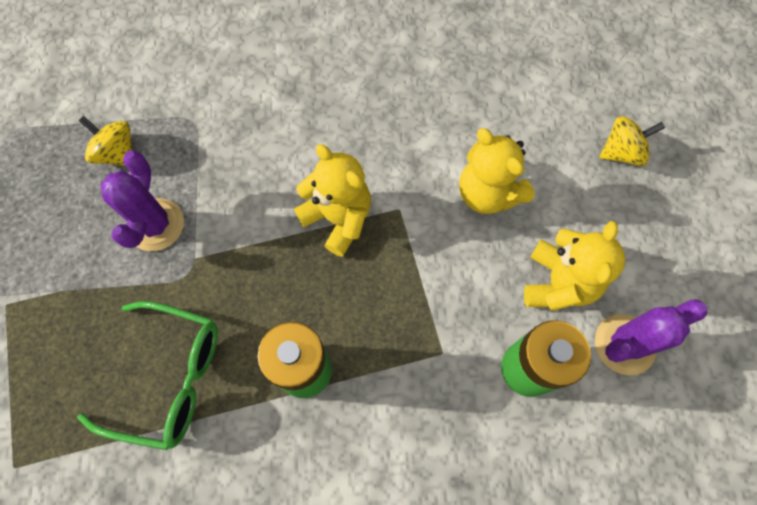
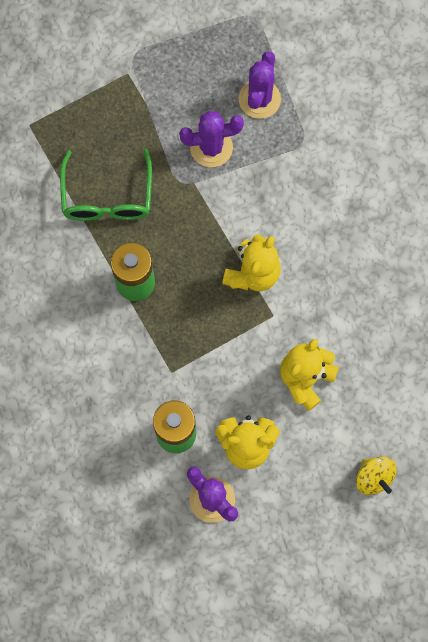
camera: 75 degrees right, 5 degrees up
yellow spinning top [78,116,133,166] -> purple cactus [239,51,281,119]

